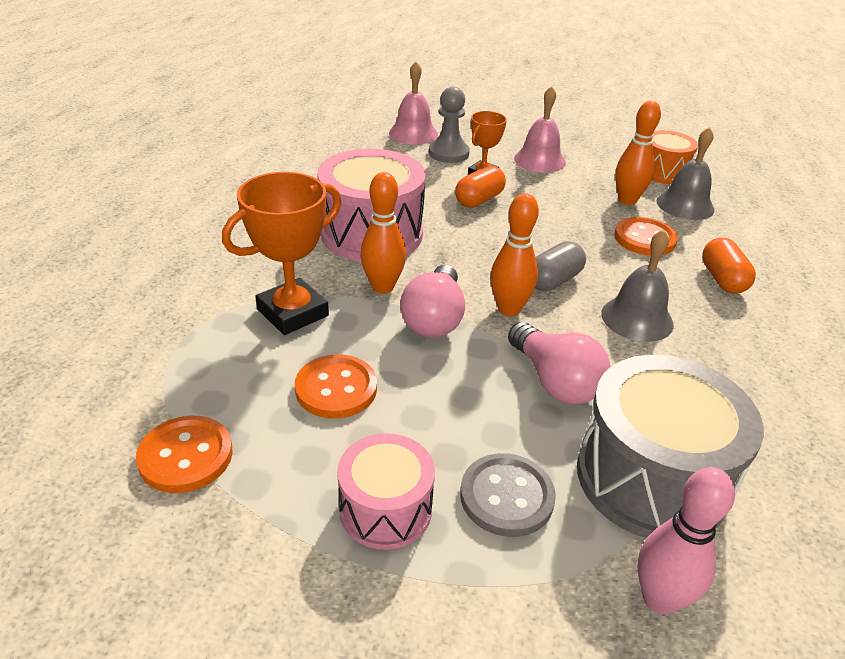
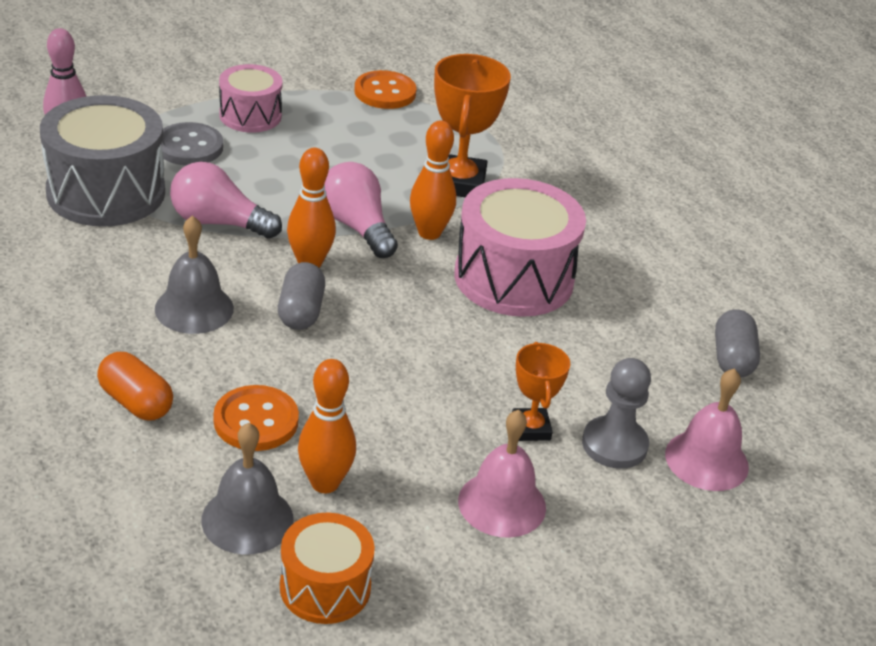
camera: 135 degrees right, 0 degrees up
orange button [295,354,377,419] -> none
orange capsule [455,166,506,208] -> none
none -> grey capsule [715,309,760,378]

